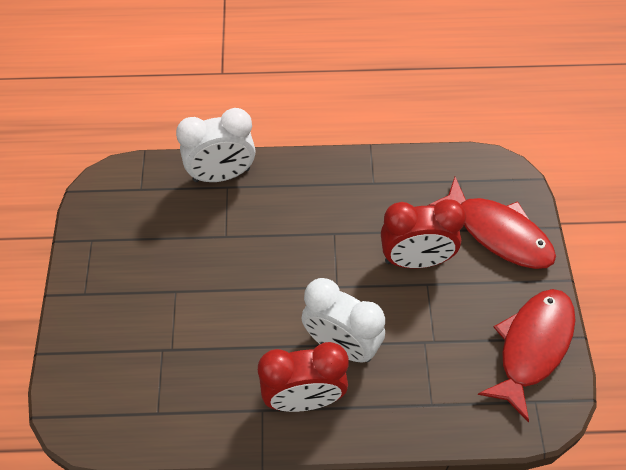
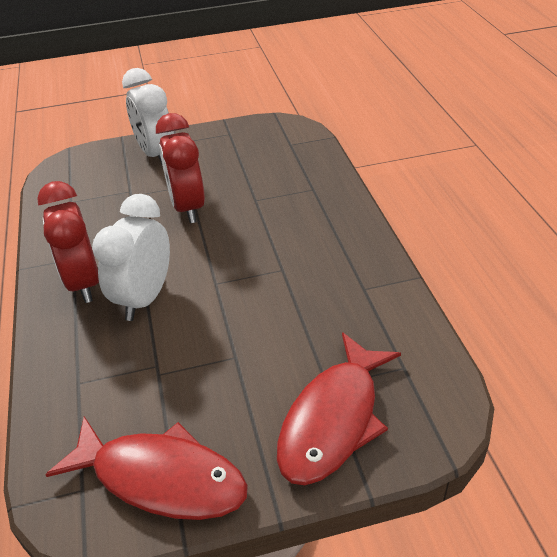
camera: 80 degrees right, 15 degrees down
white clock [176,108,255,182] -> white clock moved to [122,68,174,164]
red clock [381,199,466,268] -> red clock moved to [156,113,205,223]

